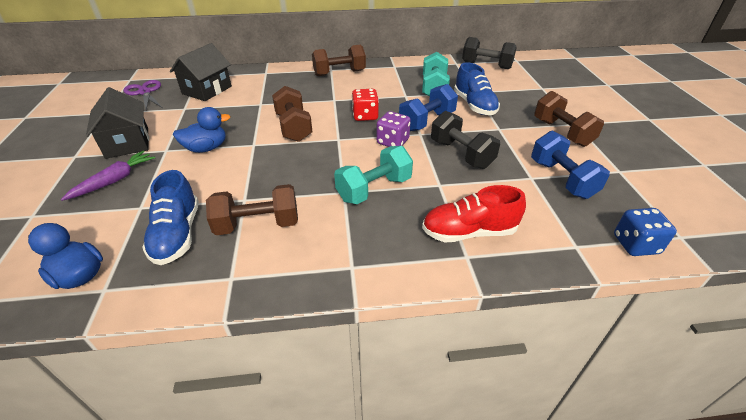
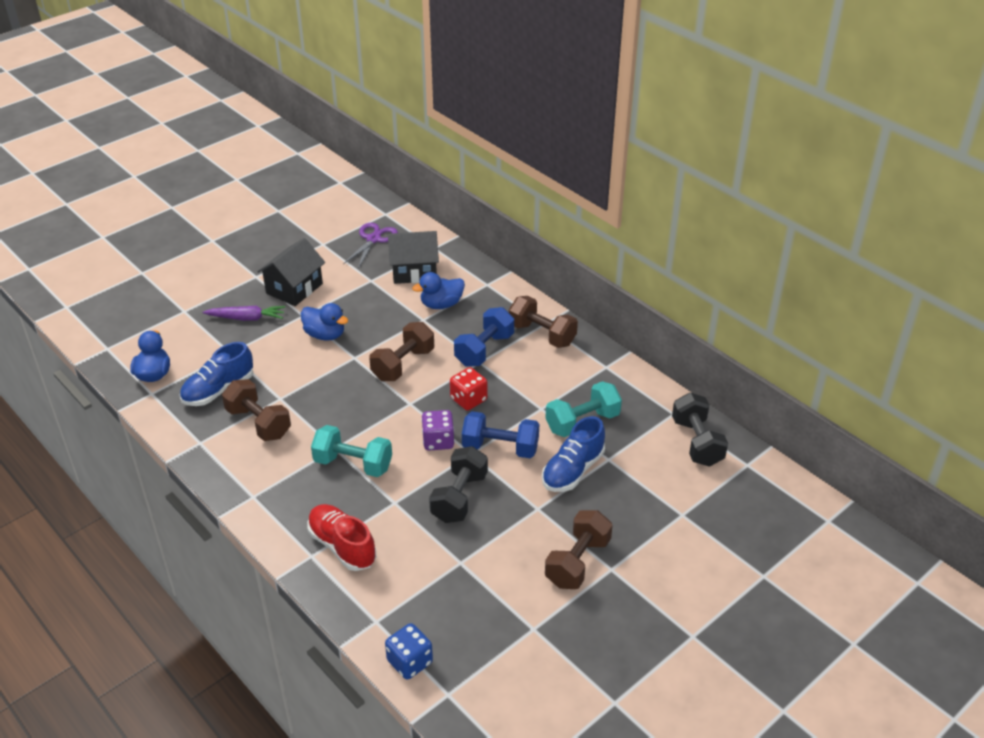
camera: 55 degrees right, 0 degrees up
blue dumbbell [531,131,610,199] -> blue dumbbell moved to [454,307,514,367]
none -> blue duck [412,272,465,309]

